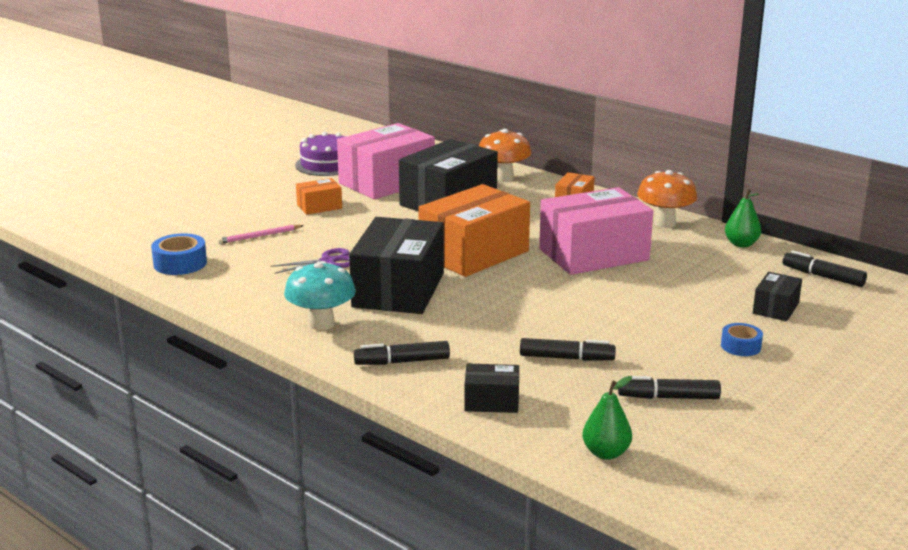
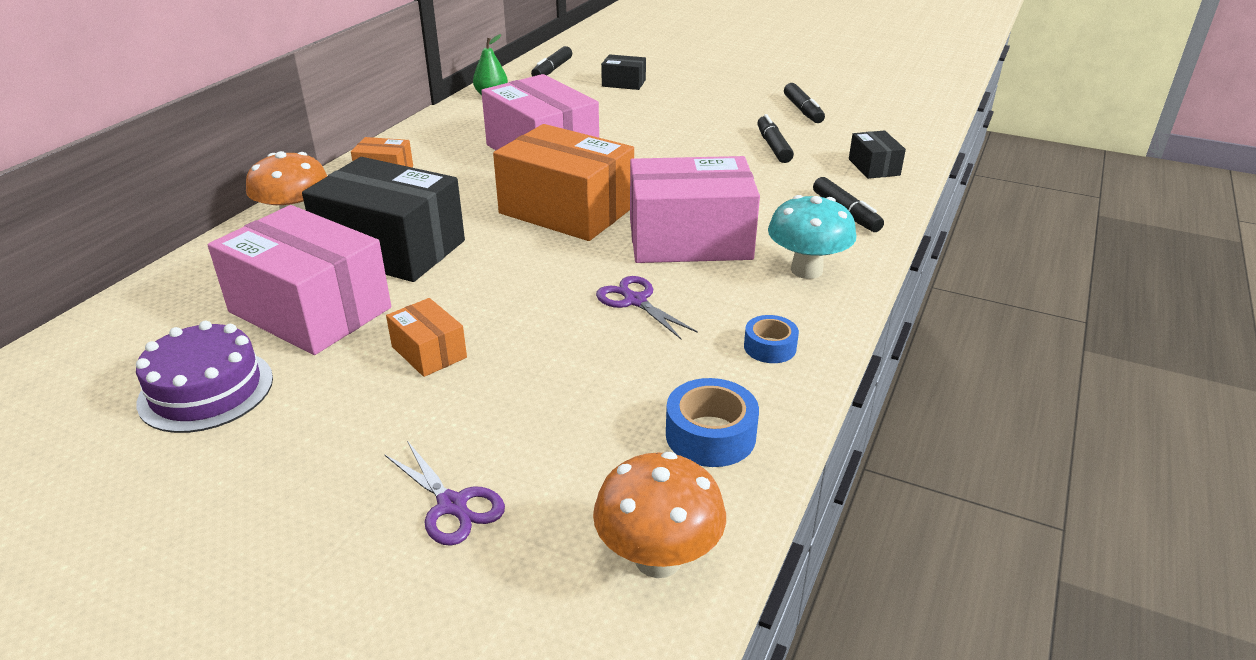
camera: 105 degrees left, 10 degrees up
pink pencil [217,225,304,244] -> none
black box [349,217,444,314] -> pink box [630,156,760,263]
green pear [582,376,632,460] -> none
orange mushroom [637,170,697,228] -> orange mushroom moved to [593,452,726,578]
blue tape [721,323,763,356] -> blue tape moved to [744,315,799,363]
none -> purple scissors [384,441,505,546]

